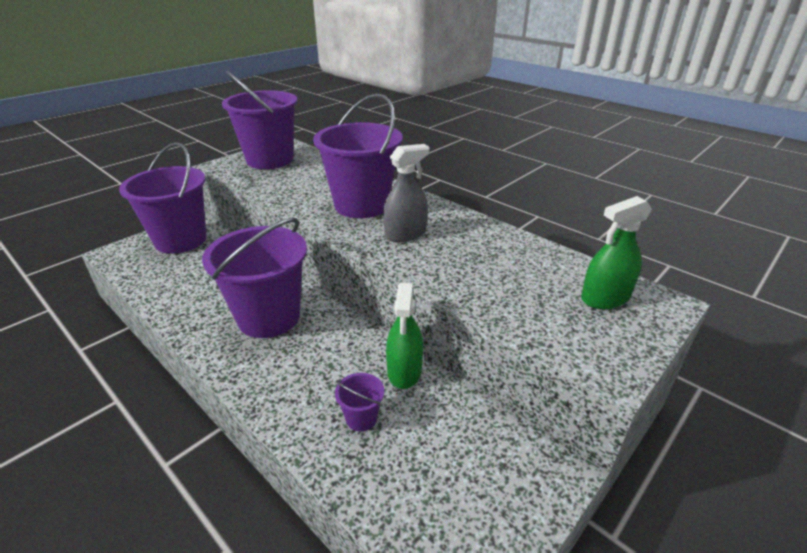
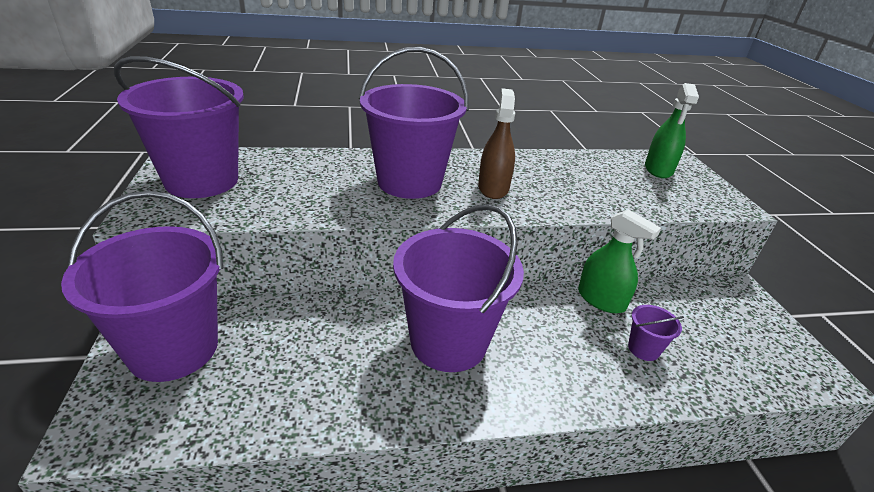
camera: 55 degrees left, 0 degrees up
grey spray bottle [383,144,430,242] -> brown spray bottle [478,88,515,199]

